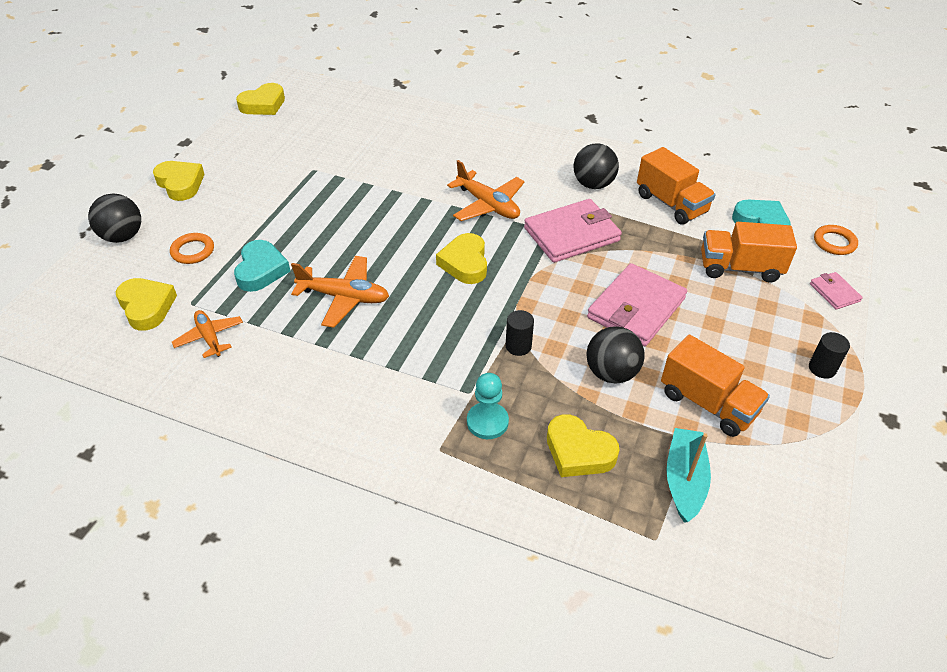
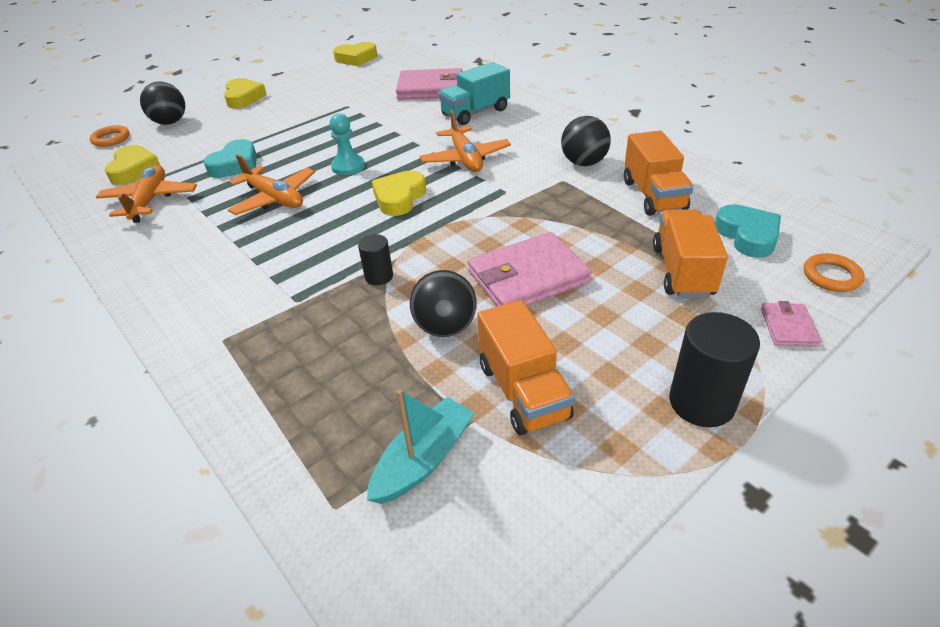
camera: 30 degrees right, 5 degrees down
orange ring [170,233,214,264] -> orange ring moved to [90,125,130,147]
orange plane [172,310,243,358] -> orange plane [96,165,197,223], size x1.52
turquoise pawn [467,373,509,439] -> turquoise pawn moved to [330,113,365,175]
pink wallet [524,199,622,263] -> pink wallet moved to [396,68,462,100]
yellow heart [547,414,620,477] -> none
orange truck [701,222,797,283] -> orange truck turned 60 degrees clockwise [653,209,728,297]
black cylinder [809,332,850,379] -> black cylinder [669,312,760,427], size x1.76
none -> turquoise truck [438,62,510,125]

